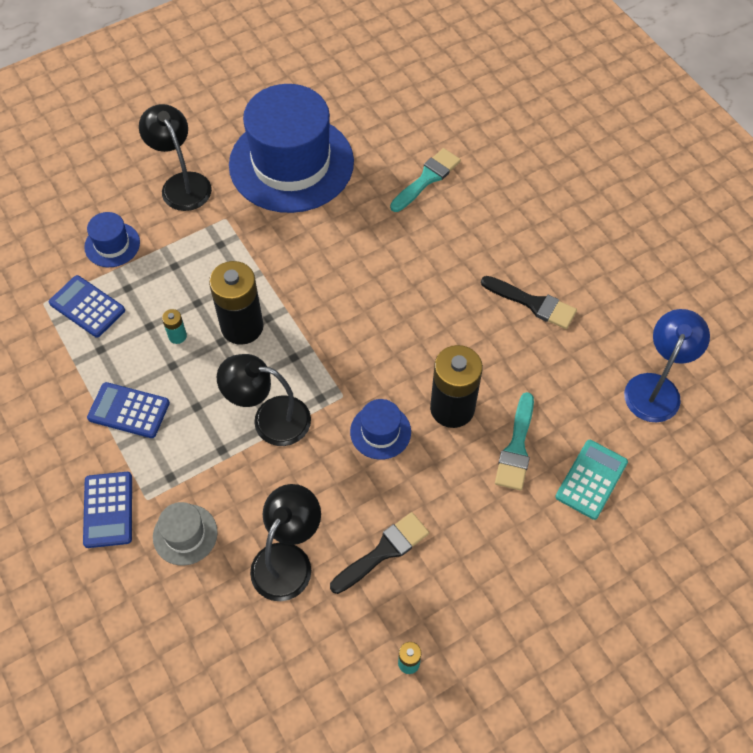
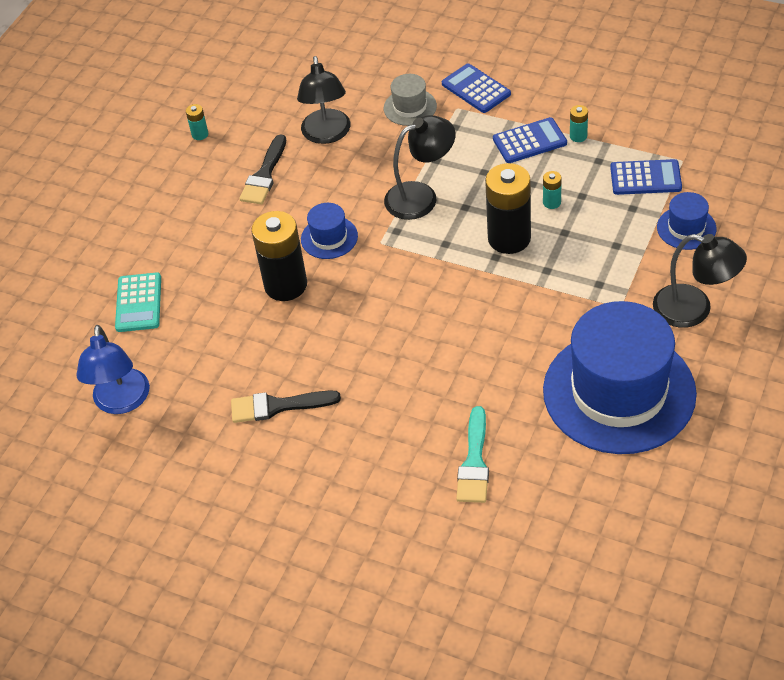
camera: 150 degrees right, 10 degrees down
turquoise brush [495,392,534,491] -> none
none -> turquoise battery [570,105,588,142]

